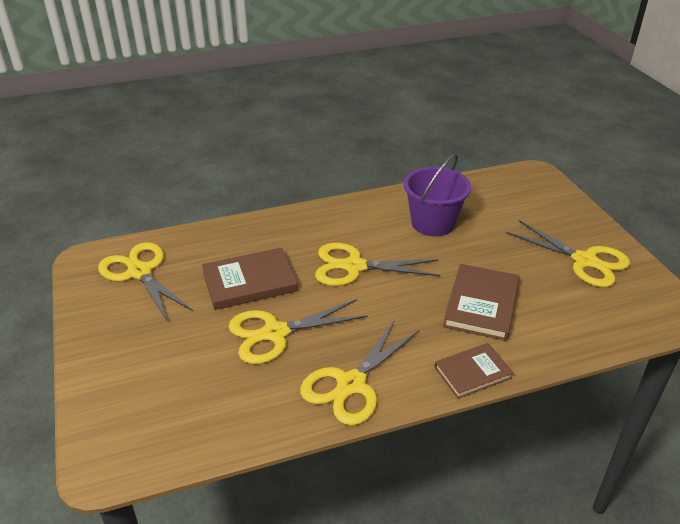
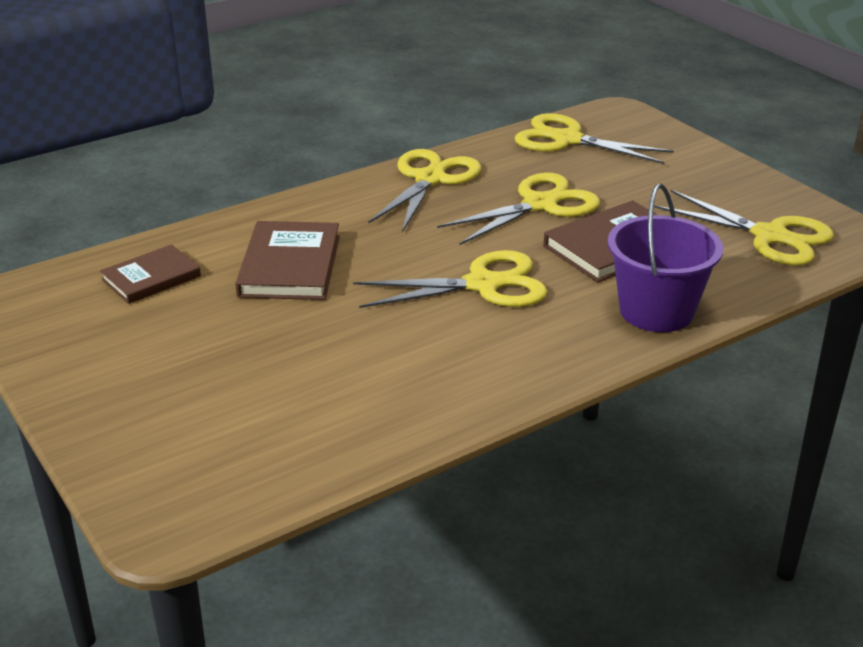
camera: 165 degrees right, 5 degrees down
purple bucket [404,154,471,237] -> purple bucket moved to [608,184,723,332]
brown book [434,343,514,399] -> brown book moved to [100,244,201,304]
yellow scissors [506,220,630,287] -> yellow scissors moved to [515,113,674,164]

